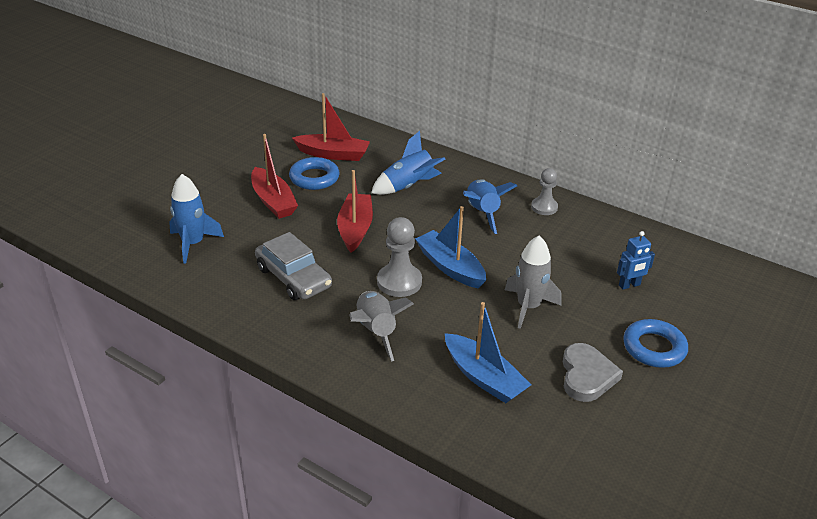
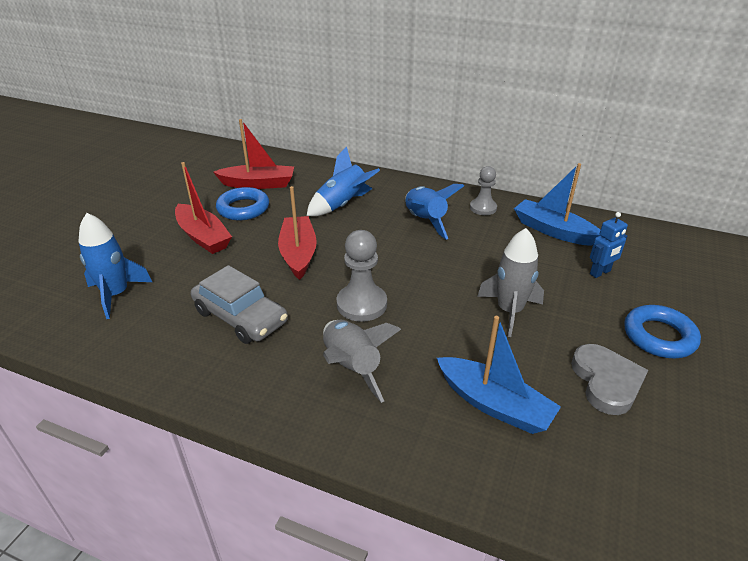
camera: 10 degrees left, 0 degrees up
blue boat [415,206,486,289] -> blue boat moved to [514,163,600,246]

